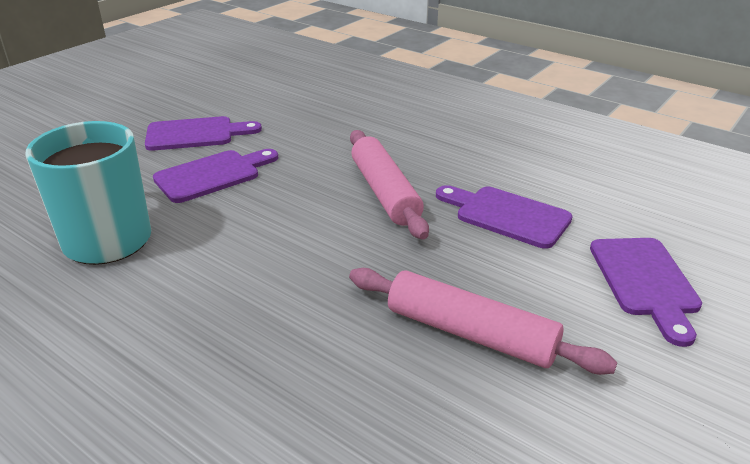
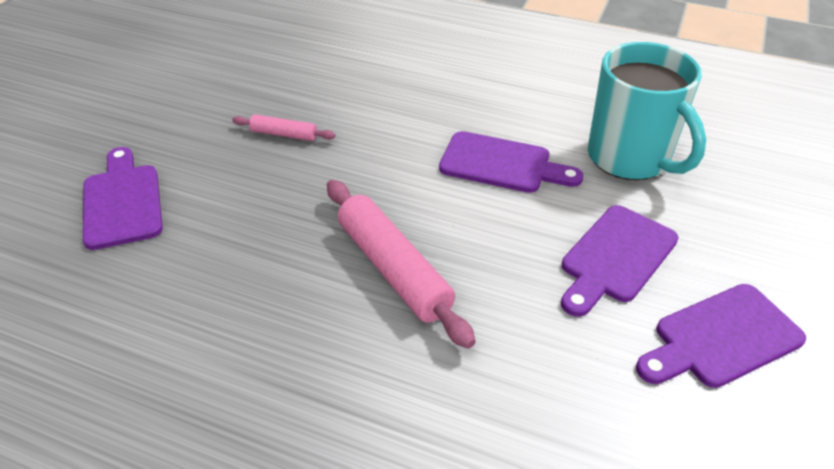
camera: 165 degrees right, 10 degrees up
pink rolling pin [349,268,617,375] -> pink rolling pin [232,114,335,141], size x0.51
purple cutting board [436,185,573,249] -> purple cutting board moved to [439,131,583,193]

